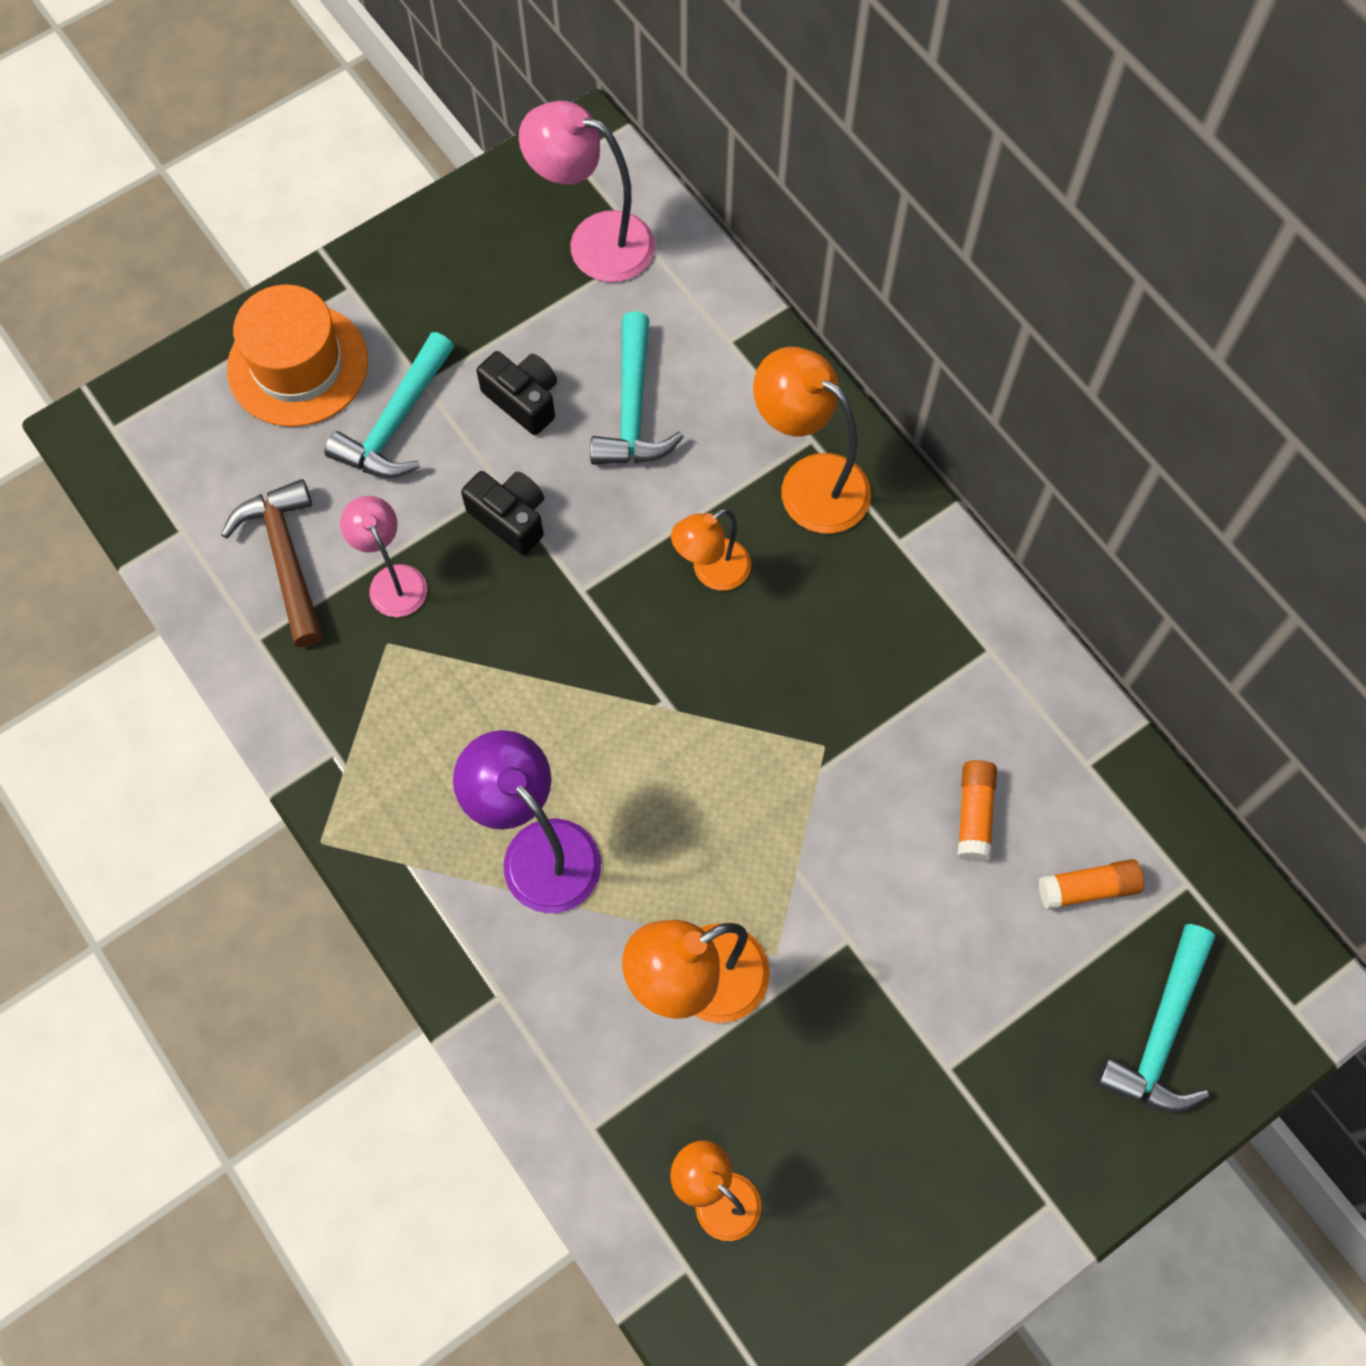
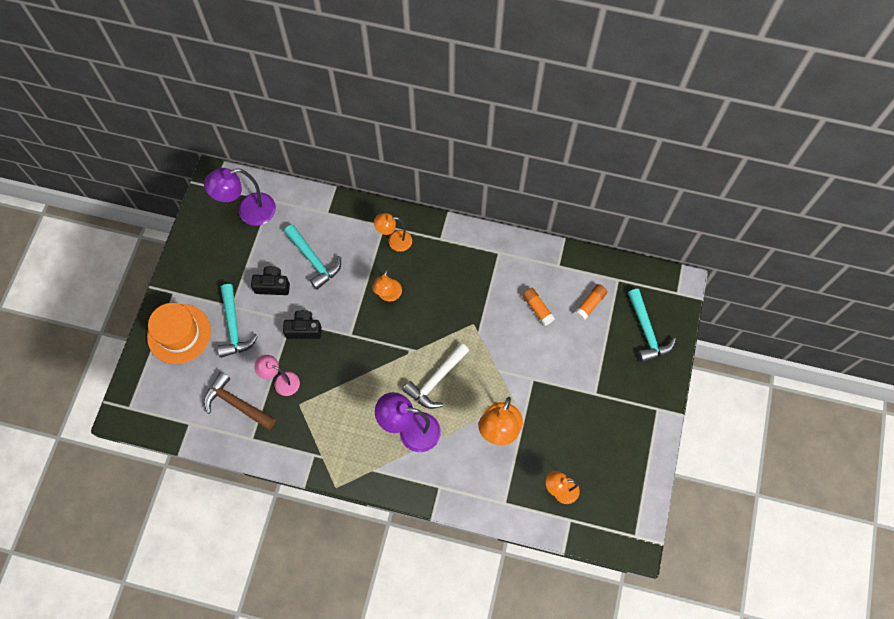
camera: 40 degrees left, 0 degrees up
pink lamp [519,101,655,282] -> purple lamp [204,168,276,226]
orange lamp [753,347,871,534] -> orange lamp [374,213,412,252], size x0.63
none -> white hammer [402,343,469,409]

